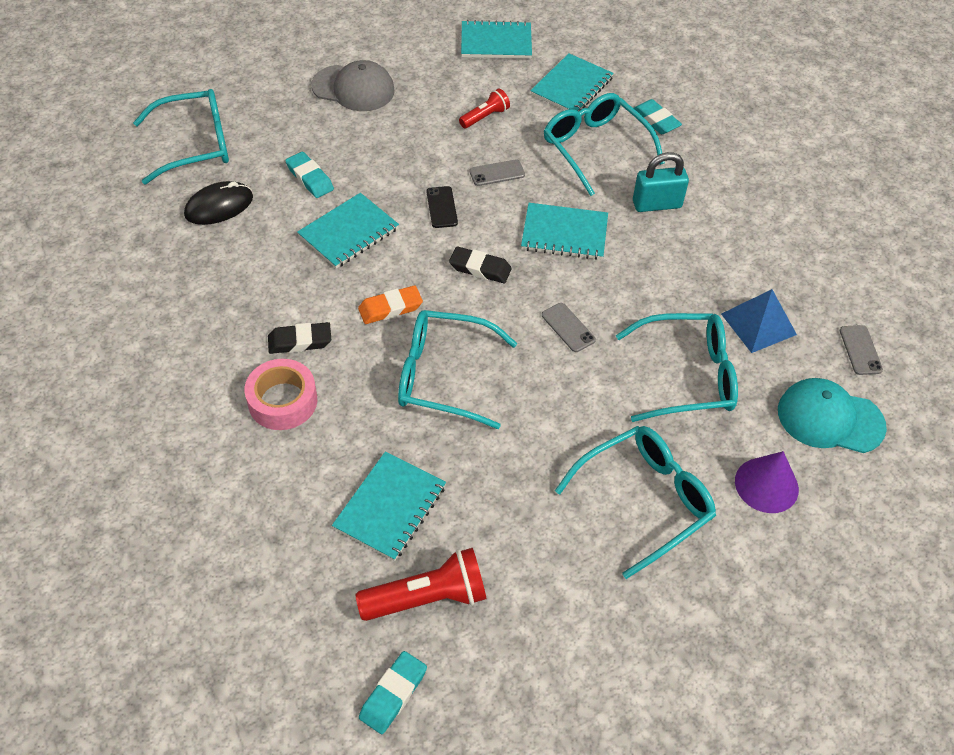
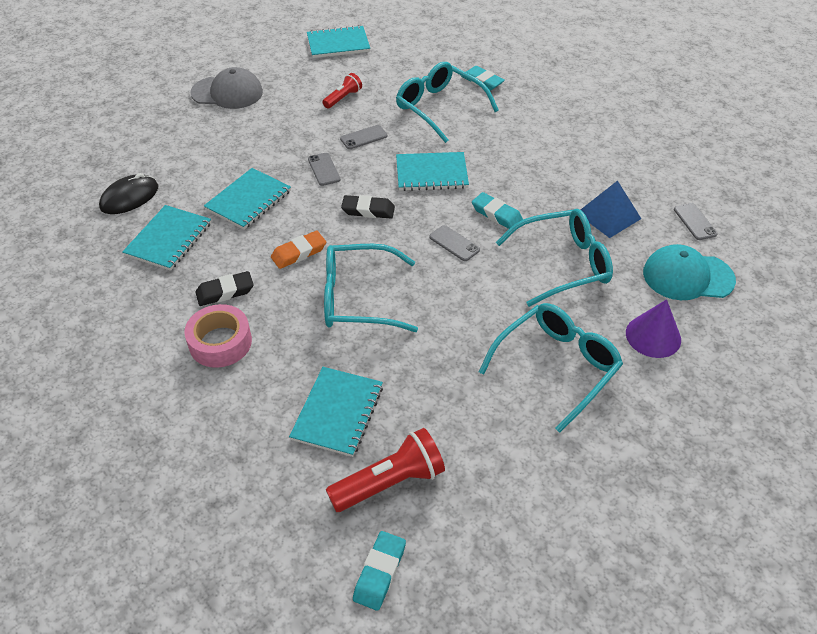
camera: 10 degrees left, 5 degrees down
turquoise glasses [133,89,229,184] -> none
turquoise eraser [285,152,334,198] -> turquoise eraser moved to [472,192,523,229]
black phone [426,186,458,228] -> grey phone [308,153,341,186]
turquoise notebook [531,53,614,112] -> turquoise notebook moved to [122,205,211,271]
turquoise padlock [633,152,689,212] -> none

